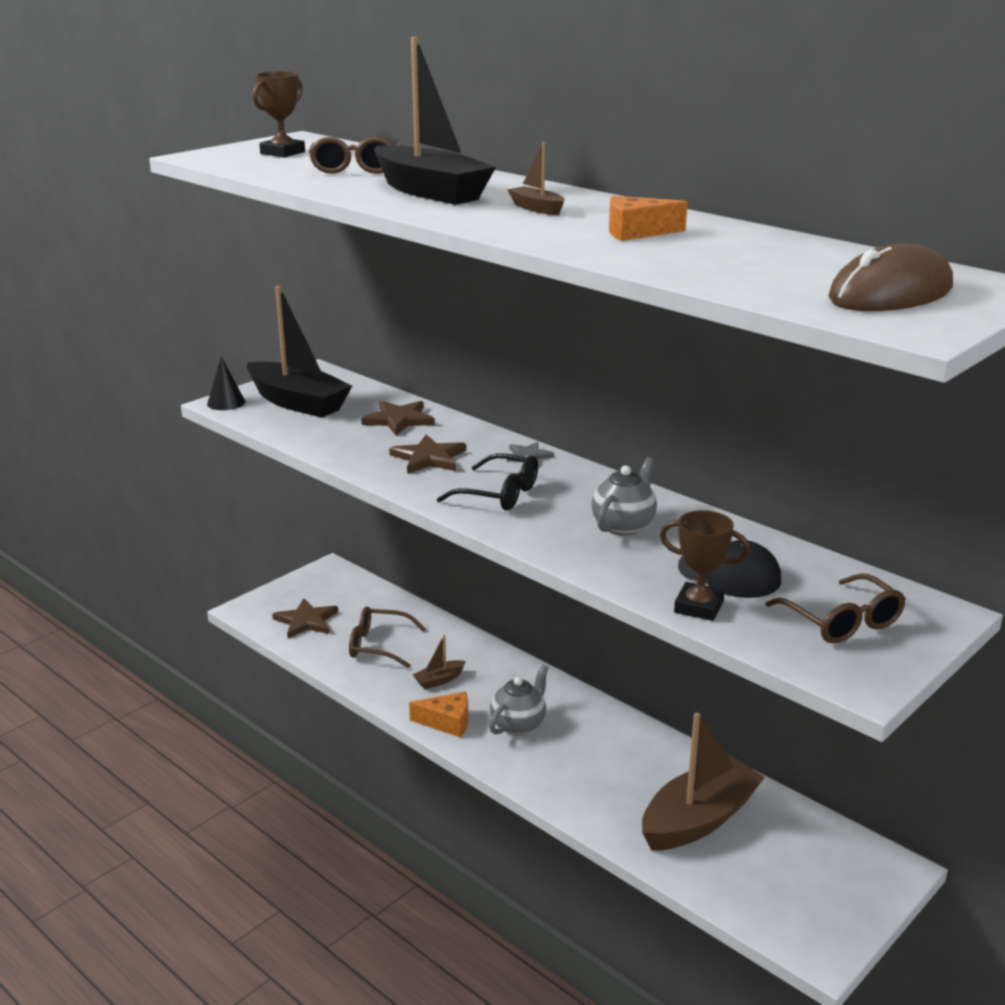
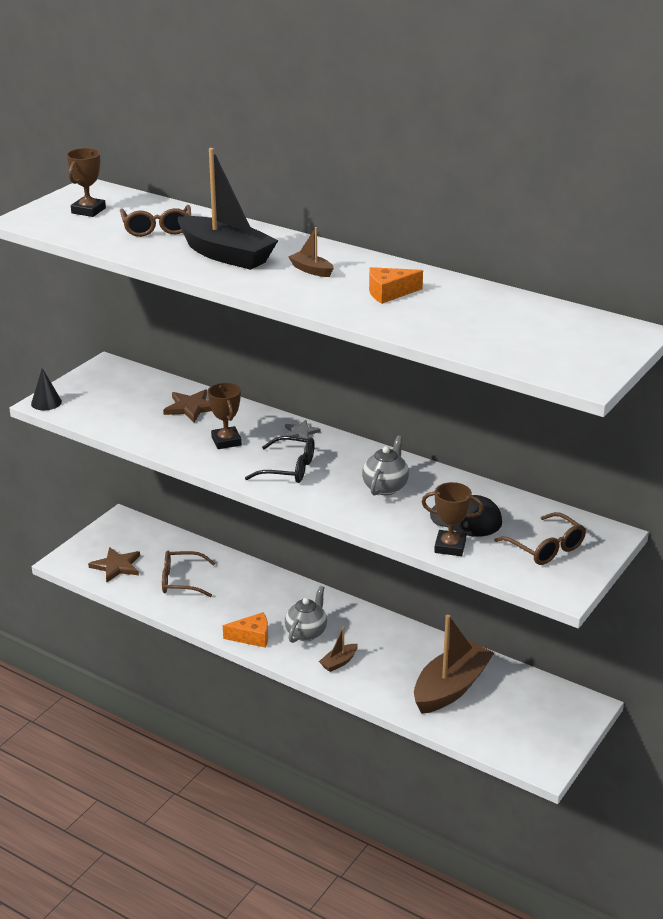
camera: 10 degrees left, 5 degrees up
black boat [247,286,352,418] -> none
brown star [389,434,466,474] -> brown trophy [208,383,242,449]
brown boat [413,635,466,689] -> brown boat moved to [319,627,358,672]
brown mouse [828,244,953,311] -> none

